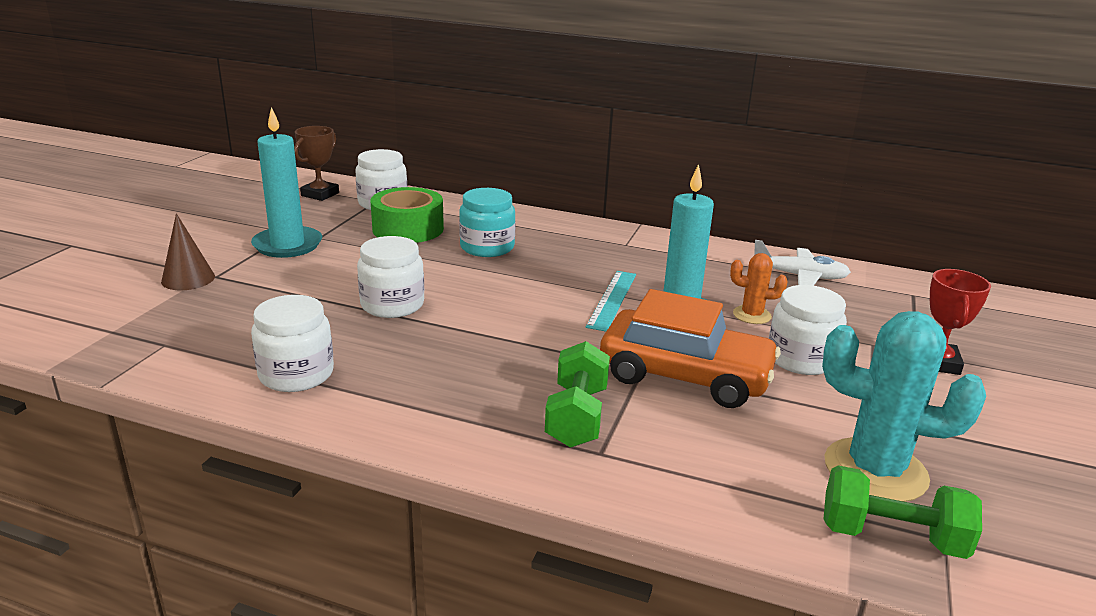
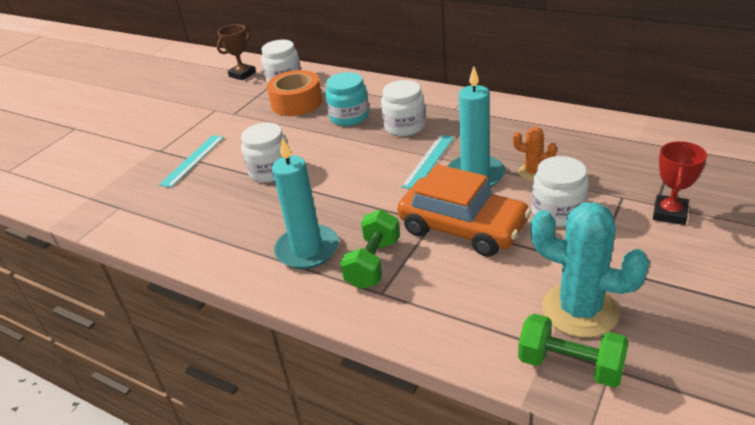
camera: 15 degrees right, 10 degrees up
brown cone [161,213,215,290] -> none
turquoise candle [251,107,322,258] -> turquoise candle moved to [272,137,339,269]
white jar [251,295,334,392] -> white jar moved to [381,80,426,136]
green tape [370,187,444,243] -> orange tape [267,70,322,116]
white plane [754,240,851,286] -> none
none -> turquoise ruler [159,135,224,188]

